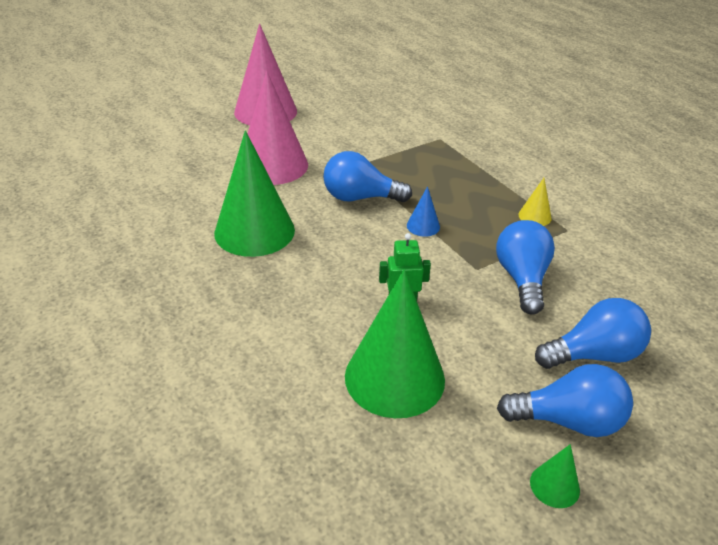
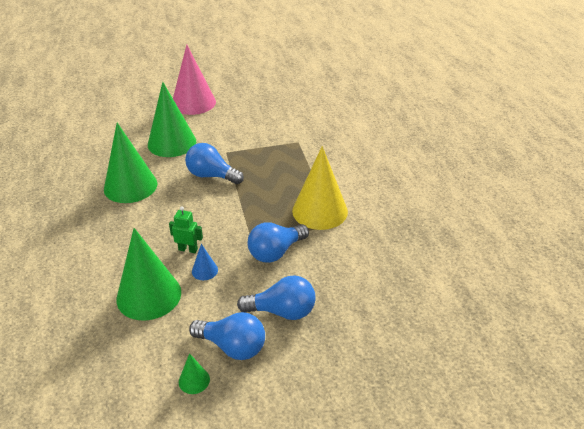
camera: 20 degrees right, 0 degrees up
pink cone [247,71,308,185] -> green cone [148,82,196,157]
blue cone [407,186,440,237] -> blue cone moved to [192,244,218,280]
blue light bulb [496,220,555,315] -> blue light bulb turned 150 degrees counterclockwise [248,222,309,263]
yellow cone [518,178,552,226] -> yellow cone [292,146,348,230], size x2.34

